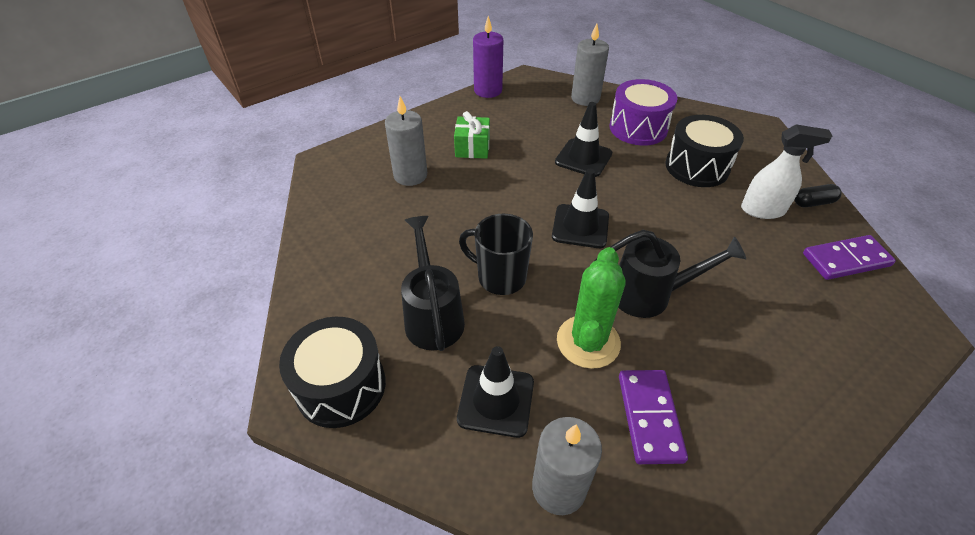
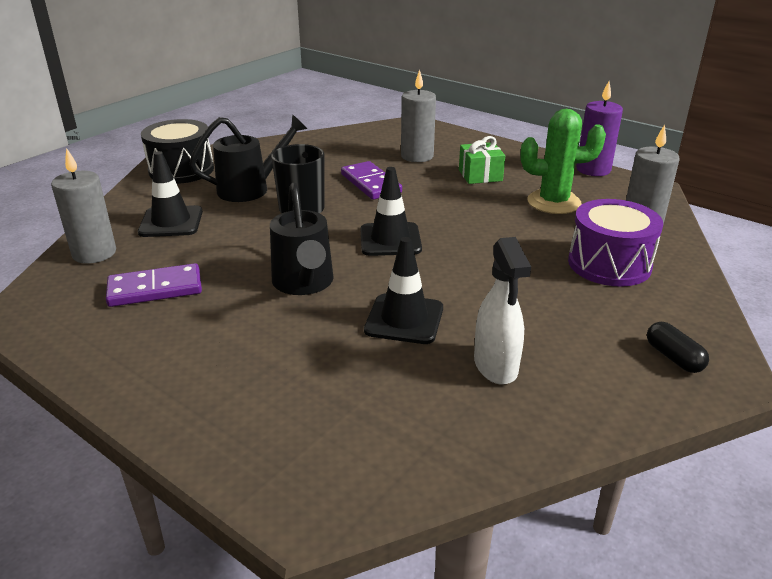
camera: 75 degrees right, 15 degrees down
black traffic cone [555,102,612,177] -> black traffic cone moved to [364,237,443,344]
green cactus [557,247,625,369] -> green cactus moved to [521,109,606,214]
black drum [665,115,744,187] -> none
black capsule [794,184,842,207] -> black capsule moved to [647,322,709,373]
purple domino [803,235,896,280] -> purple domino moved to [341,161,402,200]

